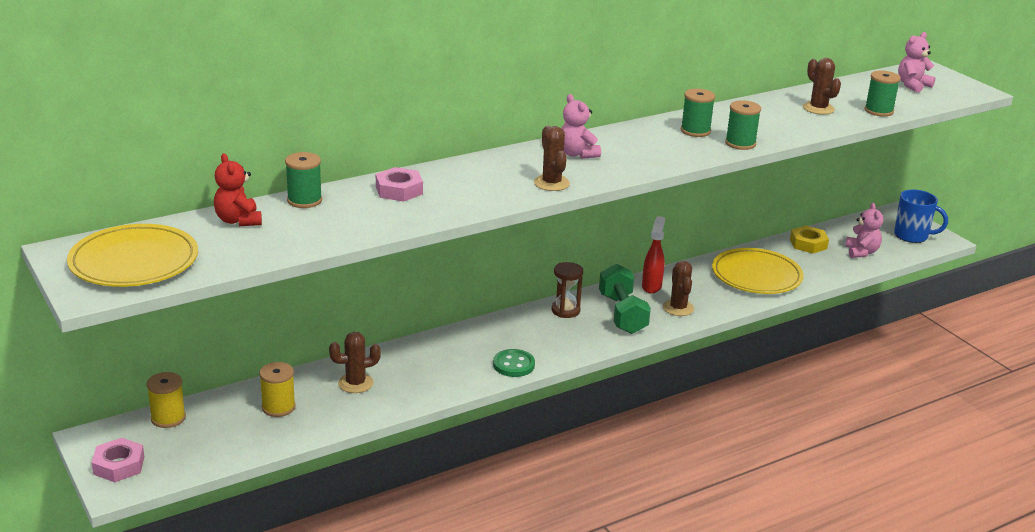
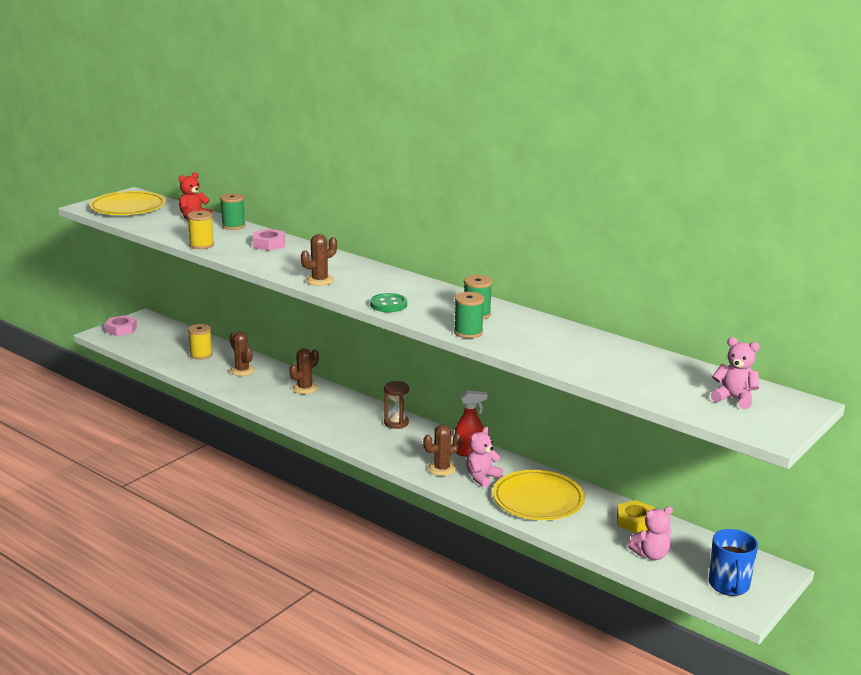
camera: 70 degrees right, 5 degrees down
yellow spool [147,372,186,428] -> yellow spool moved to [187,211,214,249]
green button [493,349,535,377] -> green button moved to [370,293,407,312]
pink teddy bear [562,94,601,159] -> pink teddy bear moved to [466,427,503,488]
green dumbbell [599,264,651,334] -> none
brown cactus [803,58,841,115] -> brown cactus moved to [289,348,319,394]
green spool [864,70,901,117] -> none

